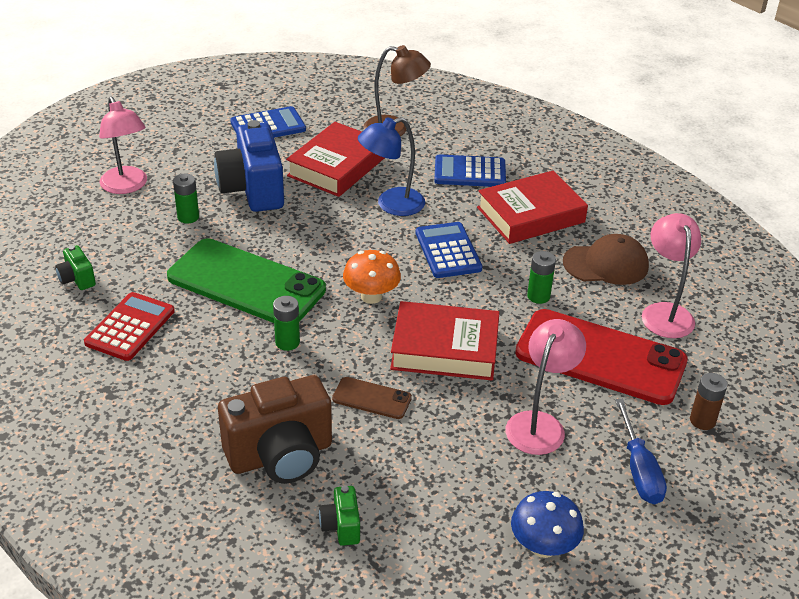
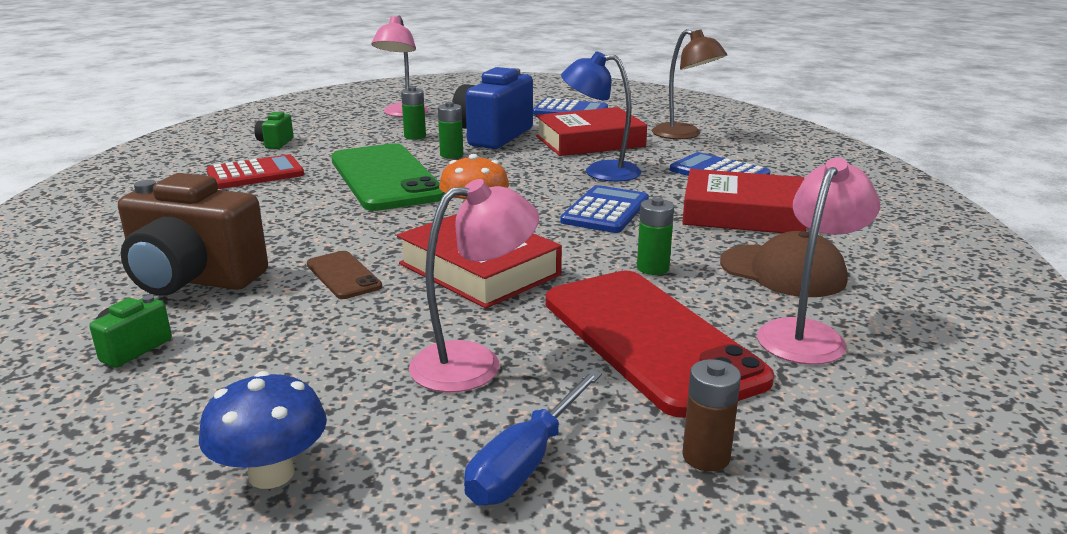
camera: 40 degrees right, 15 degrees down
green battery [273,296,300,351] -> green battery moved to [438,102,463,159]

